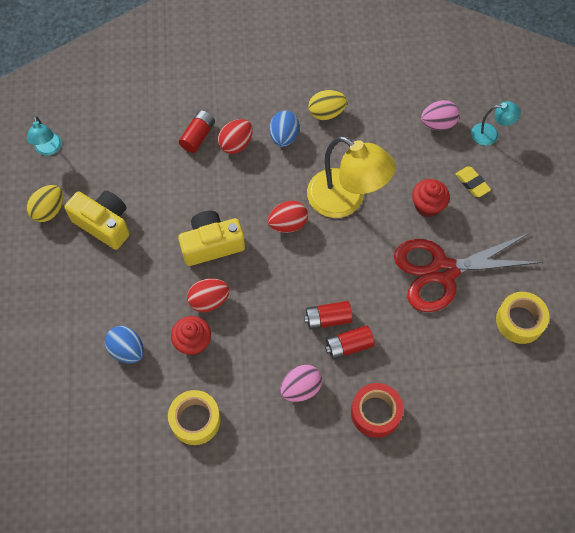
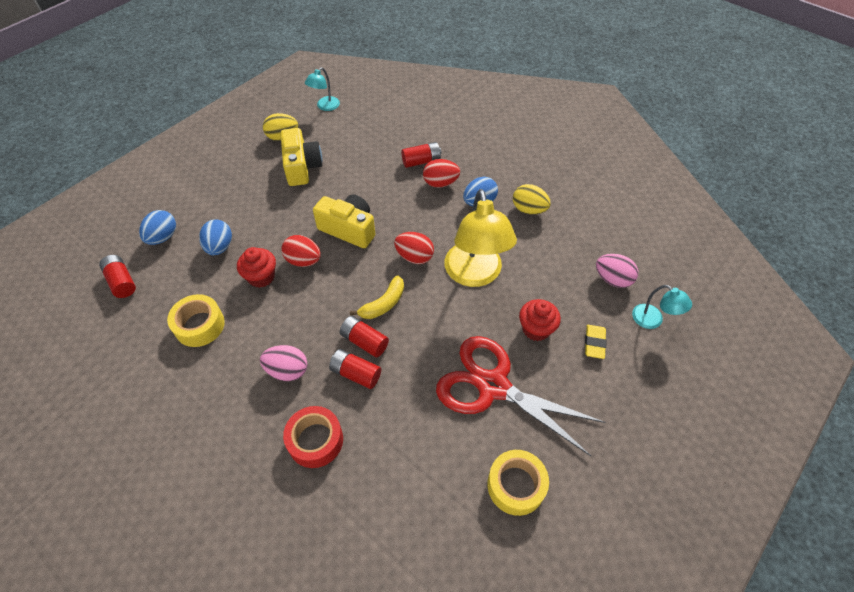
camera: 45 degrees right, 10 degrees down
none -> red battery [99,255,136,298]
none -> blue egg [139,210,176,245]
none -> yellow banana [350,275,404,319]

